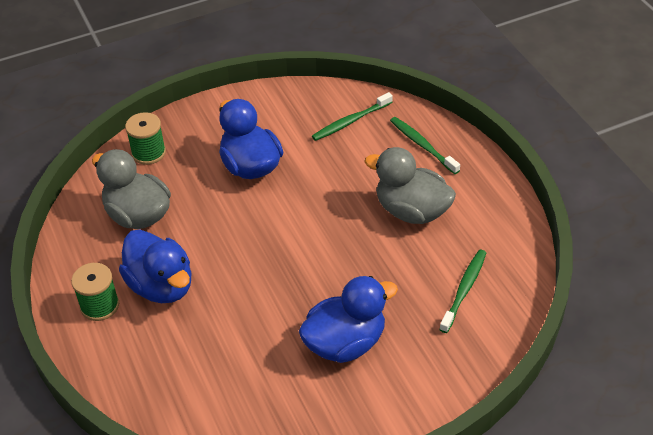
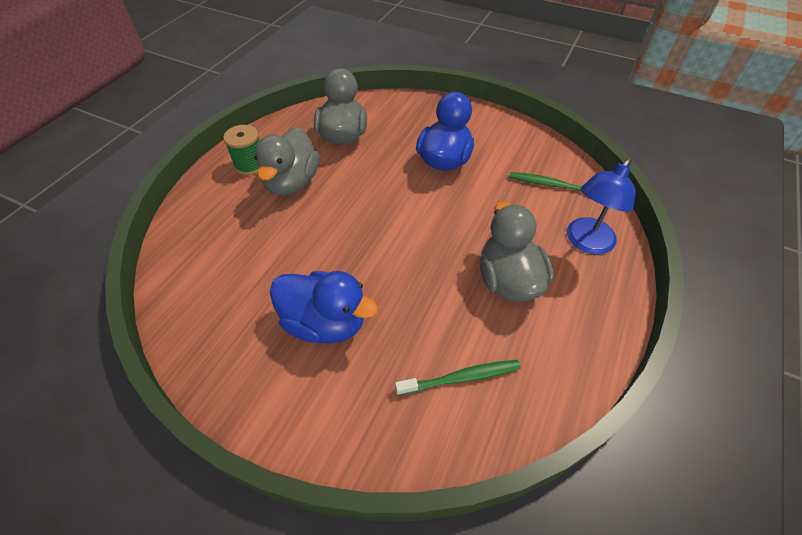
camera: 50 degrees right, 5 degrees up
blue duck [119,229,191,303] -> grey duck [255,127,320,196]
green spool [125,112,166,165] -> none
green toothbrush [390,117,460,174] -> blue lamp [567,158,635,254]

